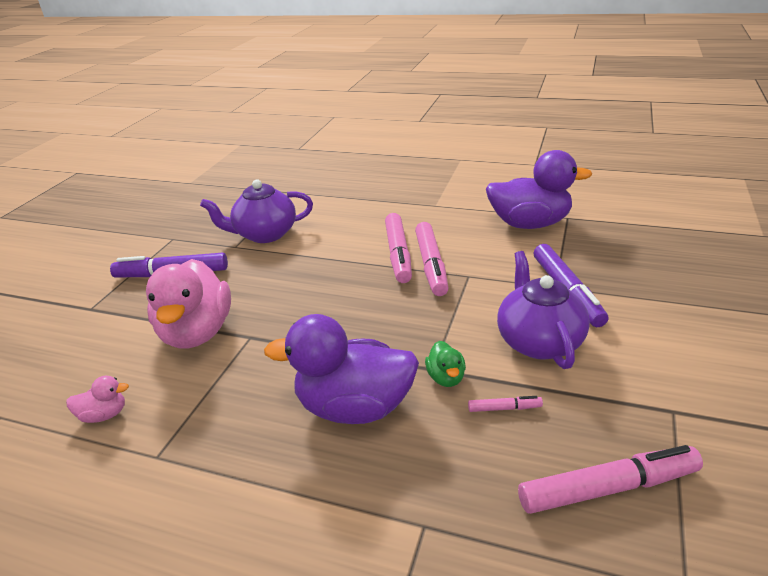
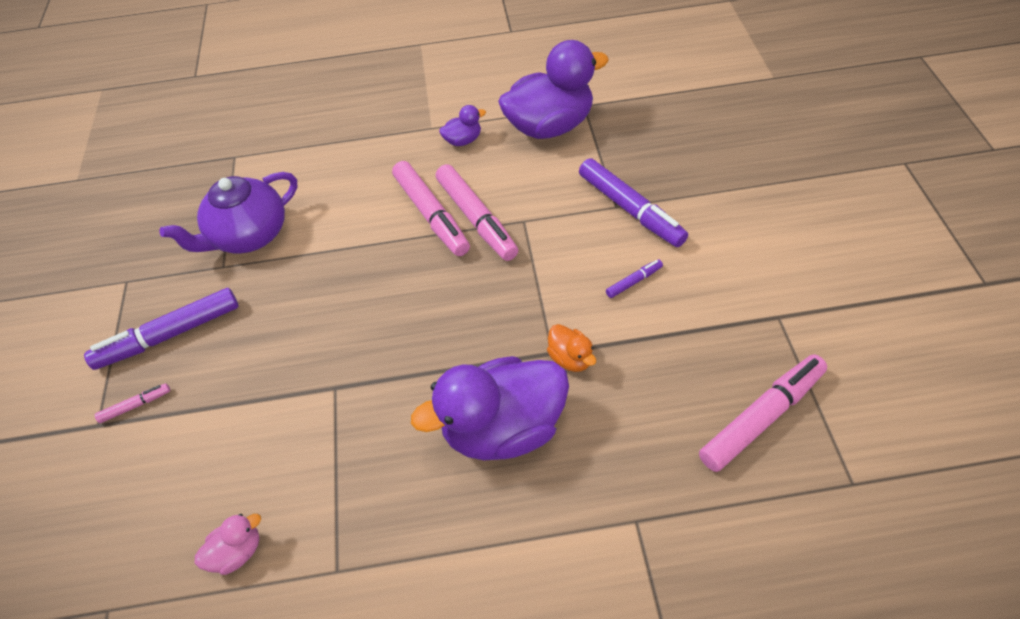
camera: 25 degrees left, 20 degrees up
pink duck [146,259,231,349] -> none
green duck [425,341,466,387] -> orange duck [547,324,596,372]
pink marker [468,396,543,412] -> pink marker moved to [95,383,170,423]
purple teapot [497,251,590,369] -> purple marker [606,259,663,298]
none -> purple duck [439,105,486,146]

